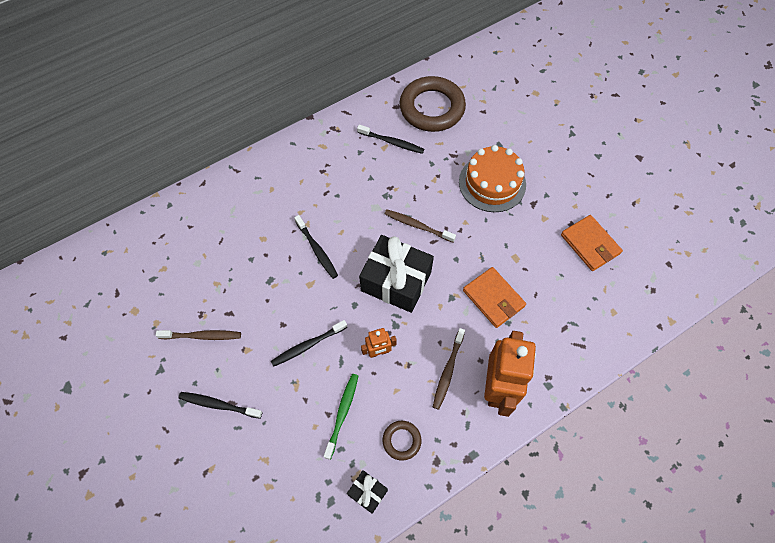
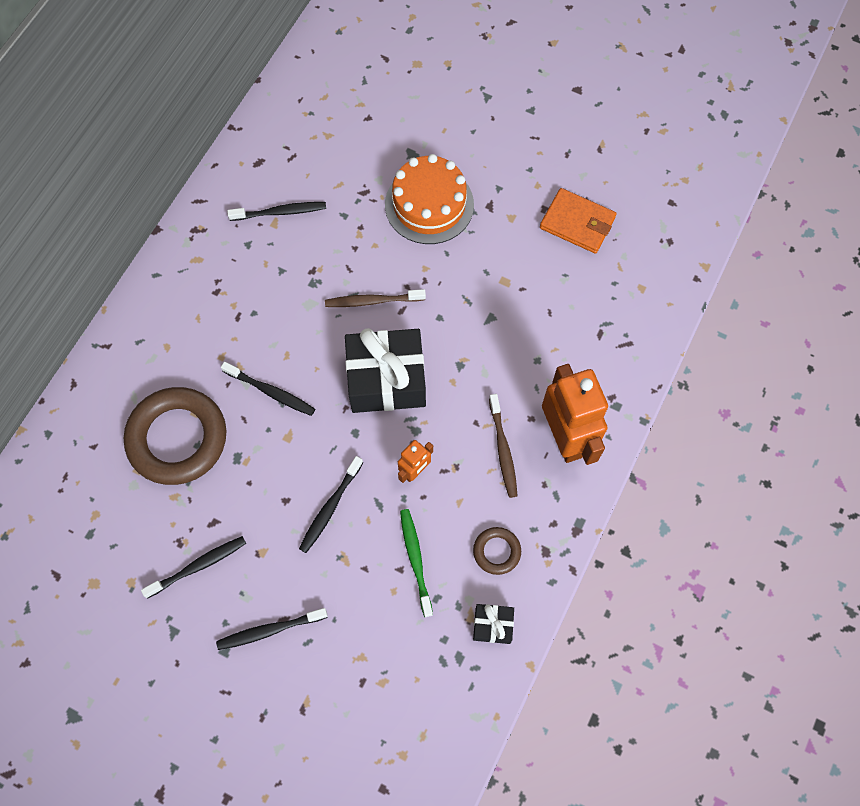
camera: 30 degrees left, 5 degrees up
brown toothbrush [156,330,241,340] -> black toothbrush [141,536,246,599]
brown ring [399,76,466,132] -> brown ring moved to [124,387,226,485]
orange wallet [463,267,526,328] -> none

